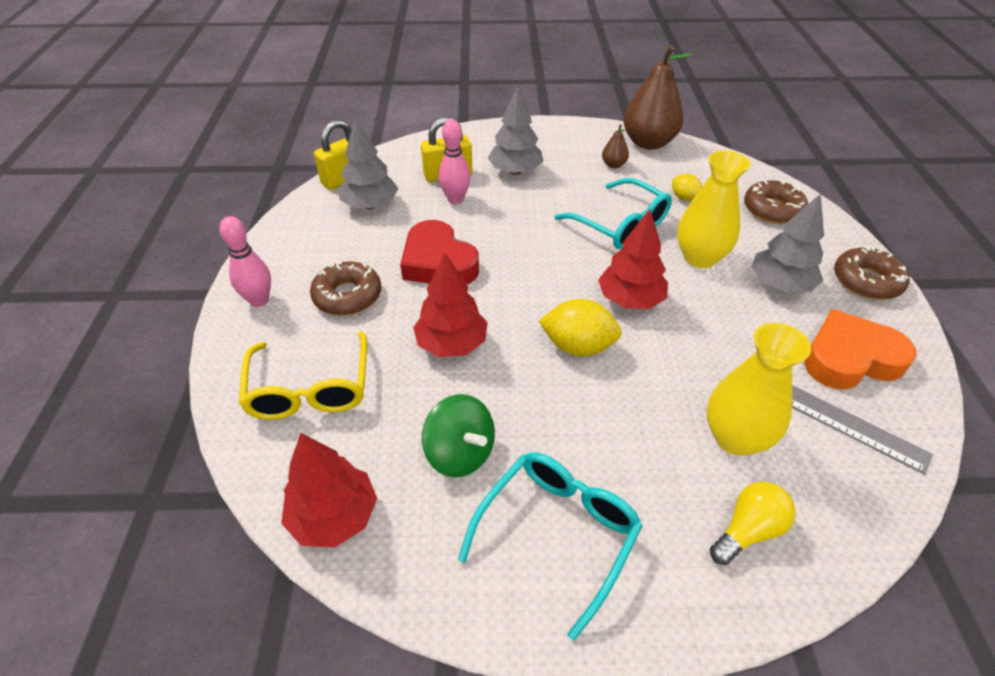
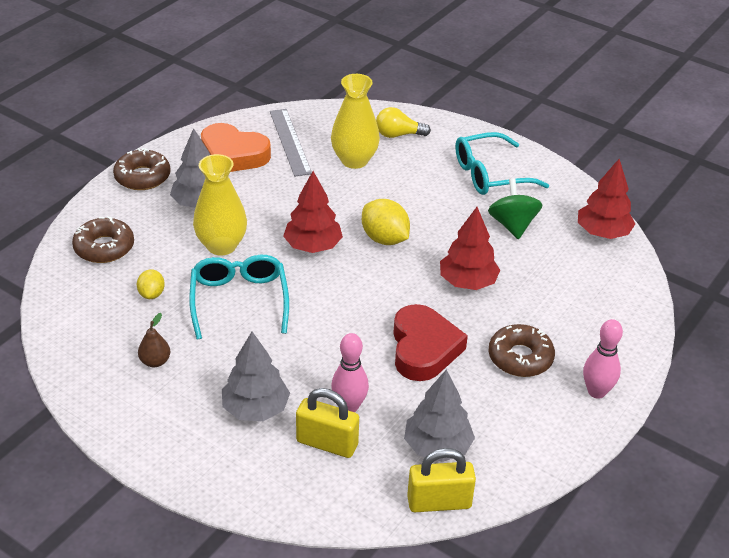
camera: 145 degrees left, 5 degrees down
yellow glasses [239,331,367,420] -> none
brown pear [623,45,694,149] -> none

